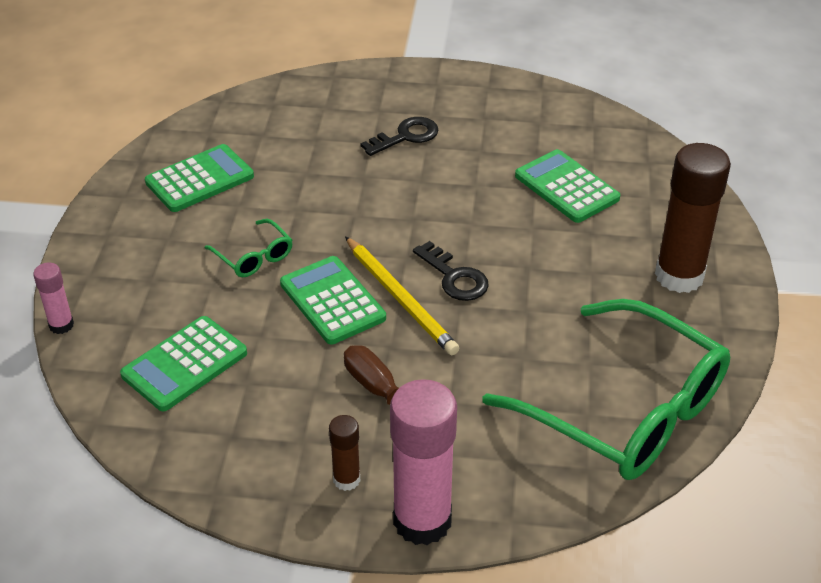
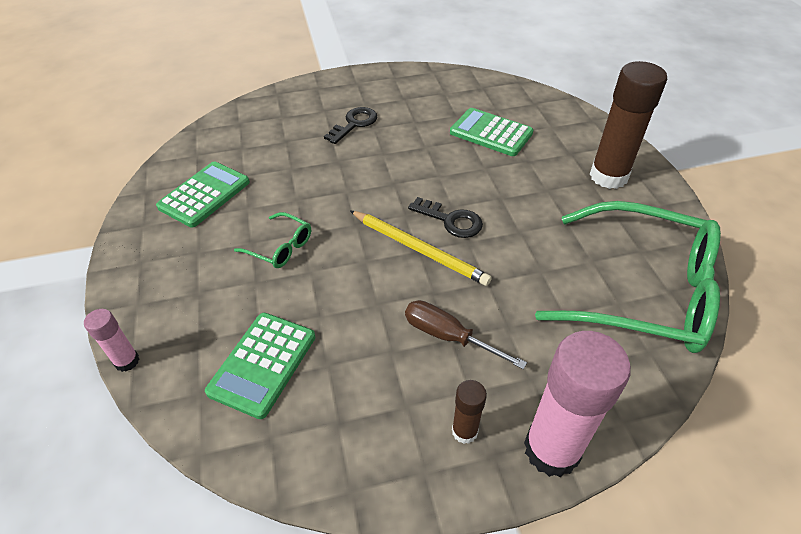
camera: 20 degrees left, 5 degrees up
green calculator [280,256,386,345] -> none

